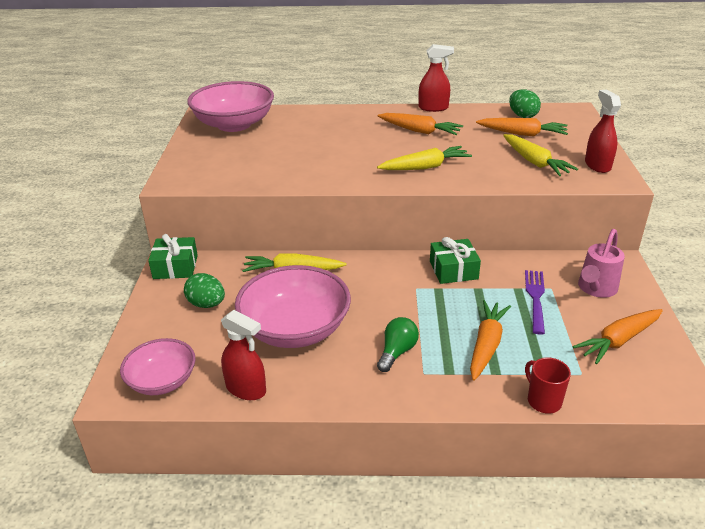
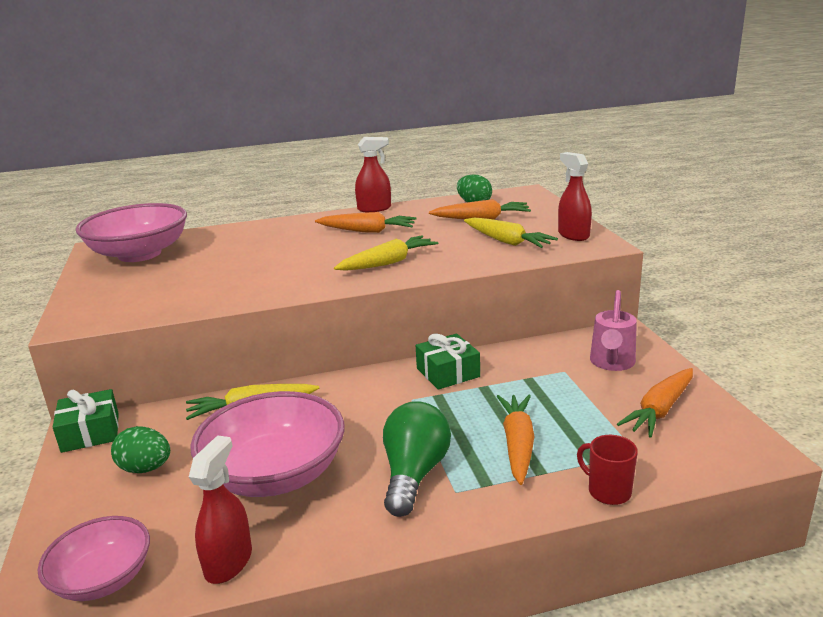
camera: 15 degrees left, 10 degrees down
red spray bottle [221,310,266,400] -> red spray bottle turned 90 degrees counterclockwise [189,435,252,584]
green light bulb [377,317,419,372] -> green light bulb [383,401,451,517], size x1.57
purple fork [525,270,545,335] -> none

